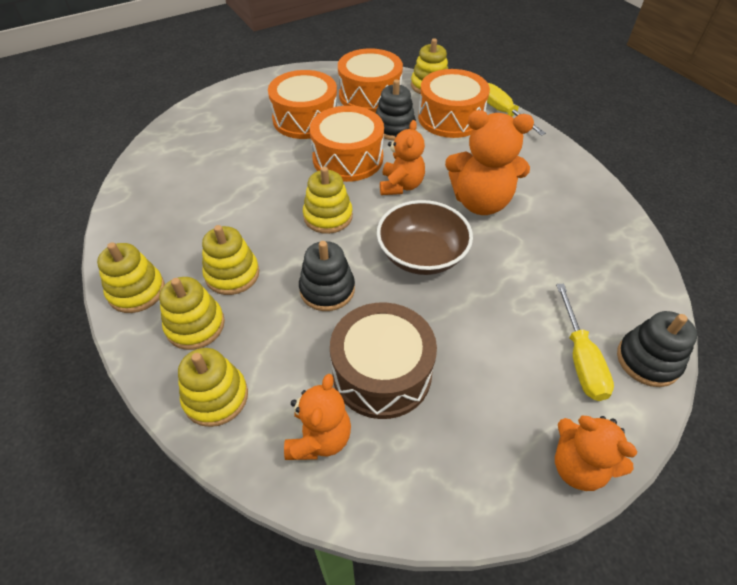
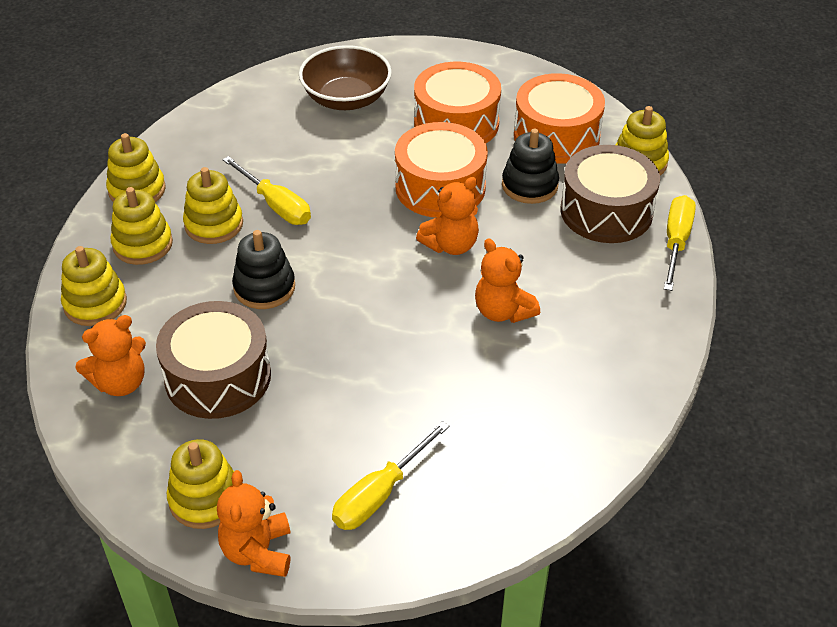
camera: 45 degrees right, 5 degrees down
yellow stacking toy [303,167,353,234] -> yellow stacking toy moved to [167,439,234,529]
brown bowl [377,200,473,275] -> brown bowl moved to [299,45,392,110]
orange drum [418,69,490,138] -> brown drum [560,145,660,243]
orange teddy bear [445,110,534,215] -> orange teddy bear [475,238,540,323], size x0.64
black stacking toy [617,311,697,387] -> none
none -> yellow screwdriver [222,156,311,225]

